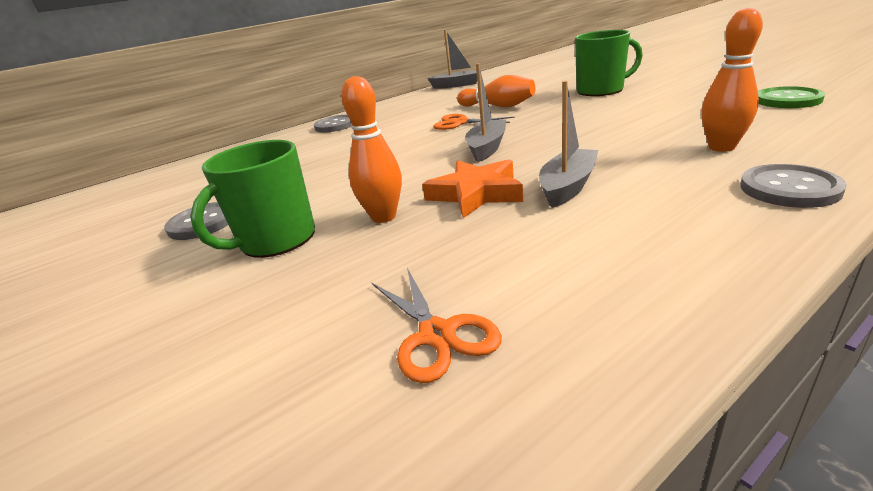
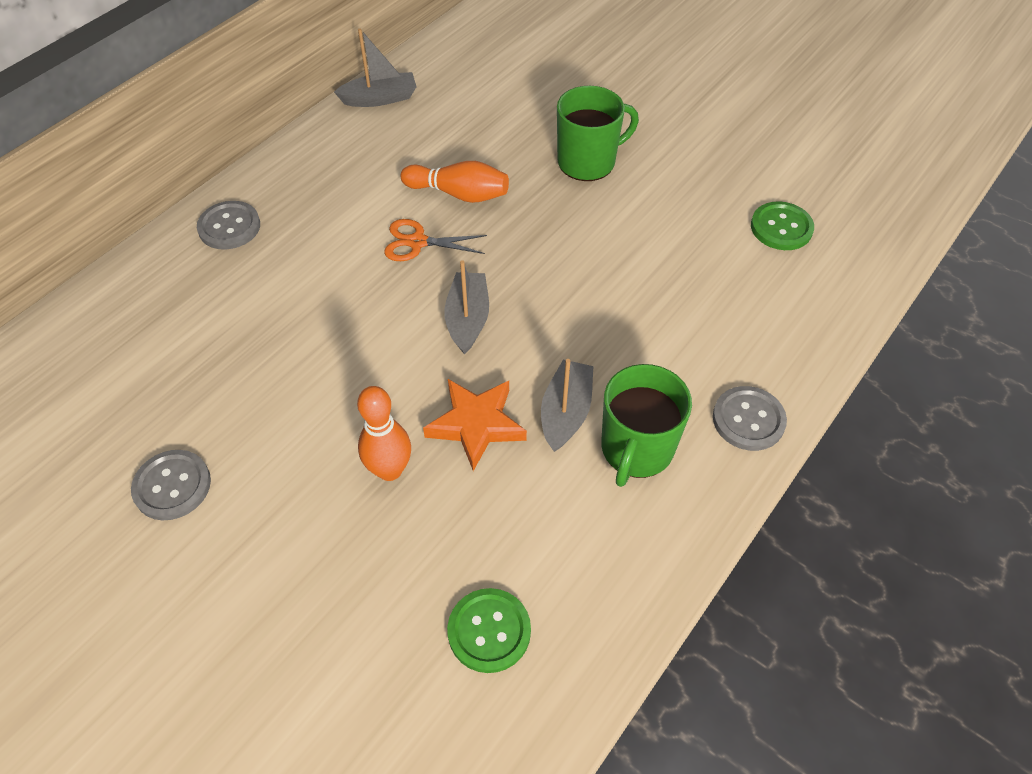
camera: 20 degrees left, 25 degrees up
green mug [190,140,315,258] -> green mug moved to [601,364,692,487]
orange scissors [372,268,502,383] -> green button [447,588,531,673]
orange bowling pin [701,8,763,152] -> none

